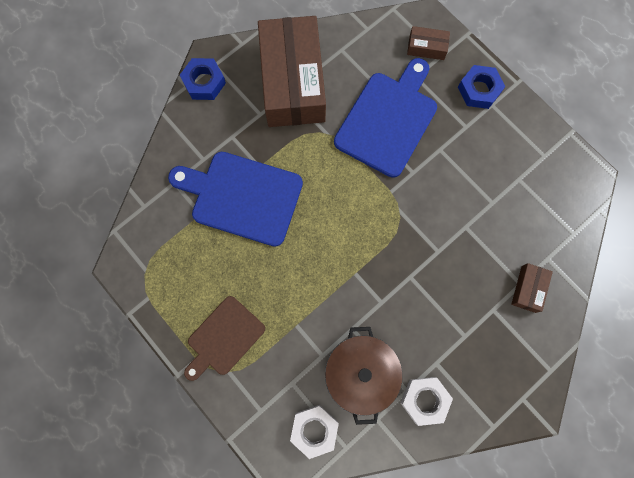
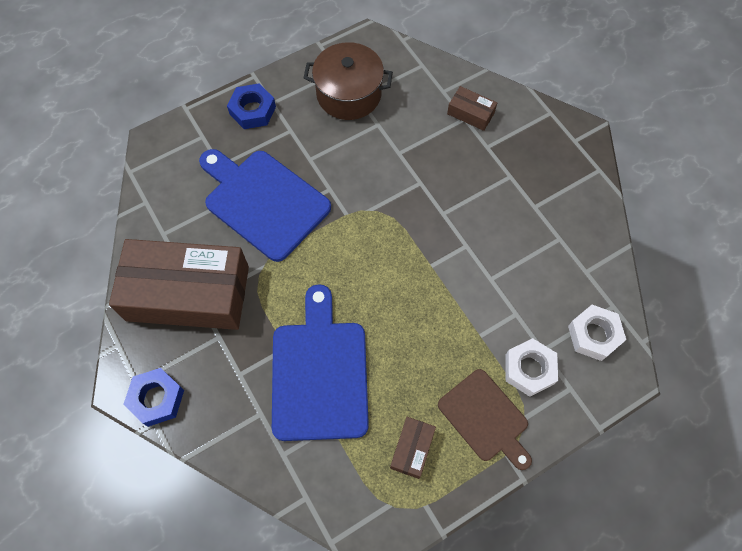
camera: 80 degrees left, 10 degrees down
blue cutting board [168,152,303,247] -> blue cutting board turned 150 degrees clockwise [272,284,369,441]
brown pot [325,327,403,425] -> brown pot moved to [304,42,393,120]
white nut [401,377,453,426] -> white nut moved to [505,338,558,397]
brown box [407,26,450,60] -> brown box moved to [390,417,436,479]

